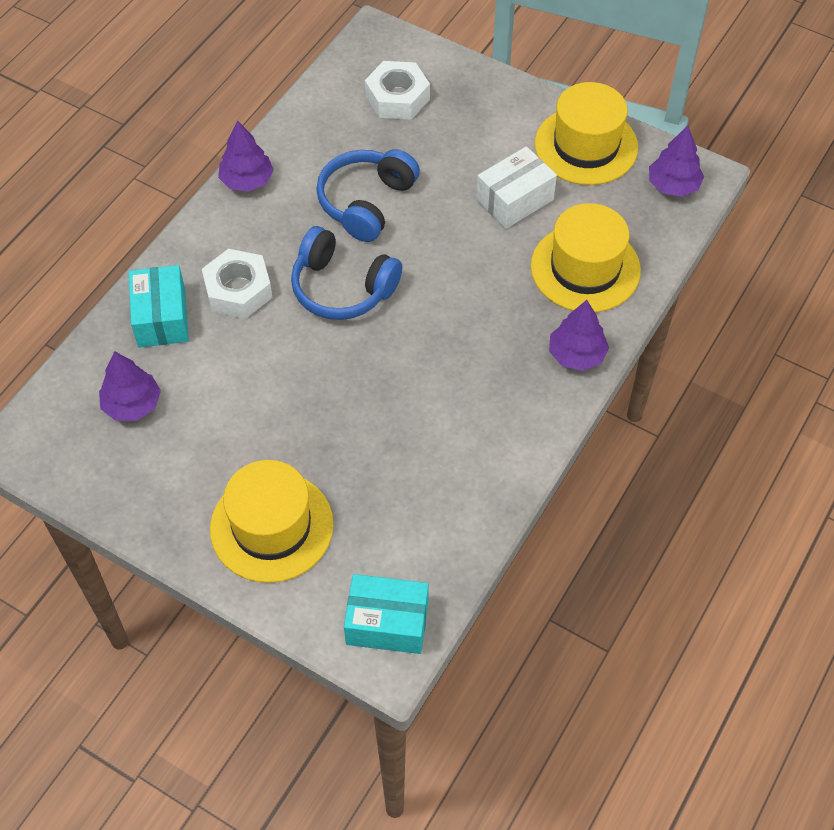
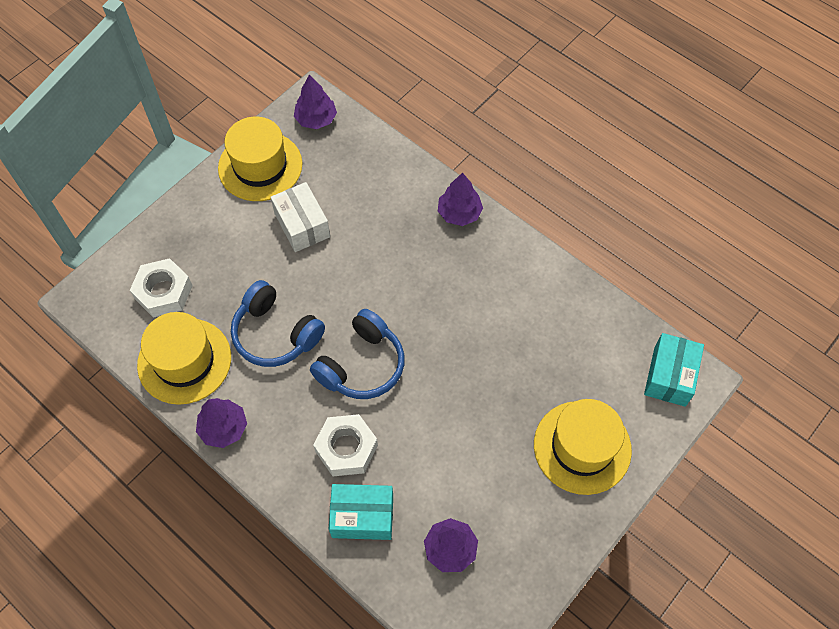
camera: 80 degrees left, 5 degrees up
yellow hat [531,203,641,312] -> yellow hat moved to [137,312,231,405]

